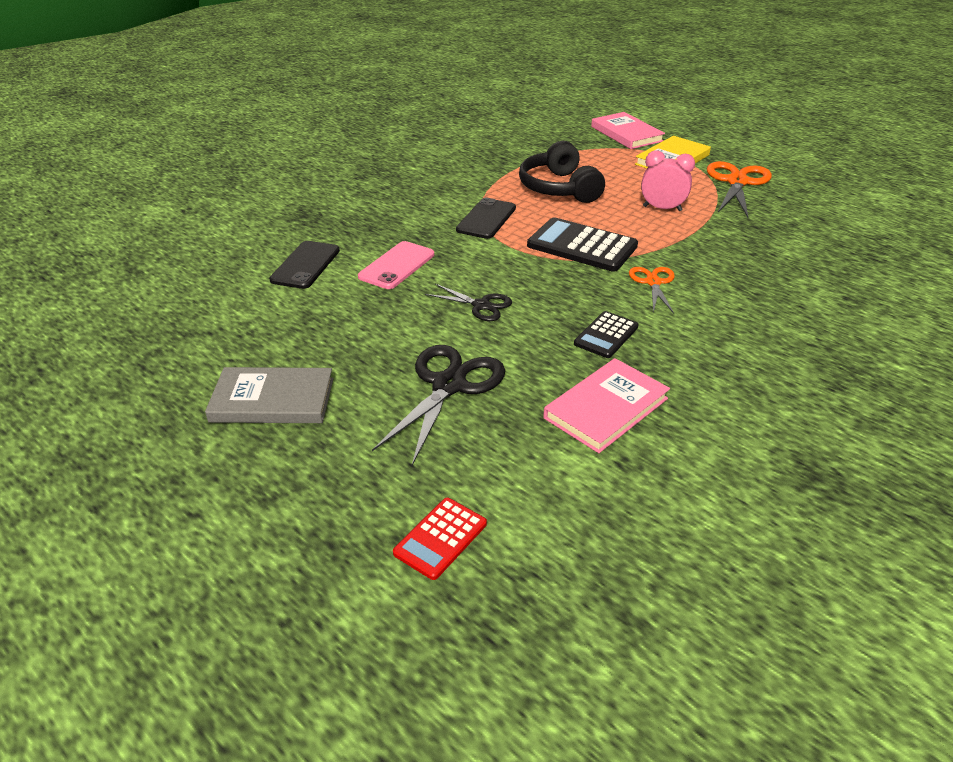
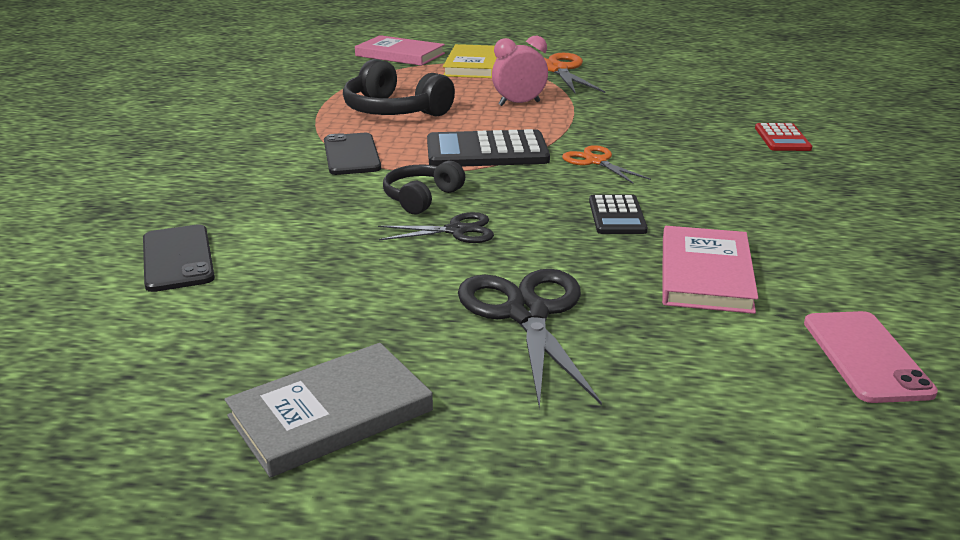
camera: 35 degrees left, 10 degrees down
pink phone [358,241,434,289] -> pink phone moved to [804,311,938,403]
red calculator [393,498,487,580] -> red calculator moved to [755,123,812,151]
none -> black headphones [383,161,465,214]

